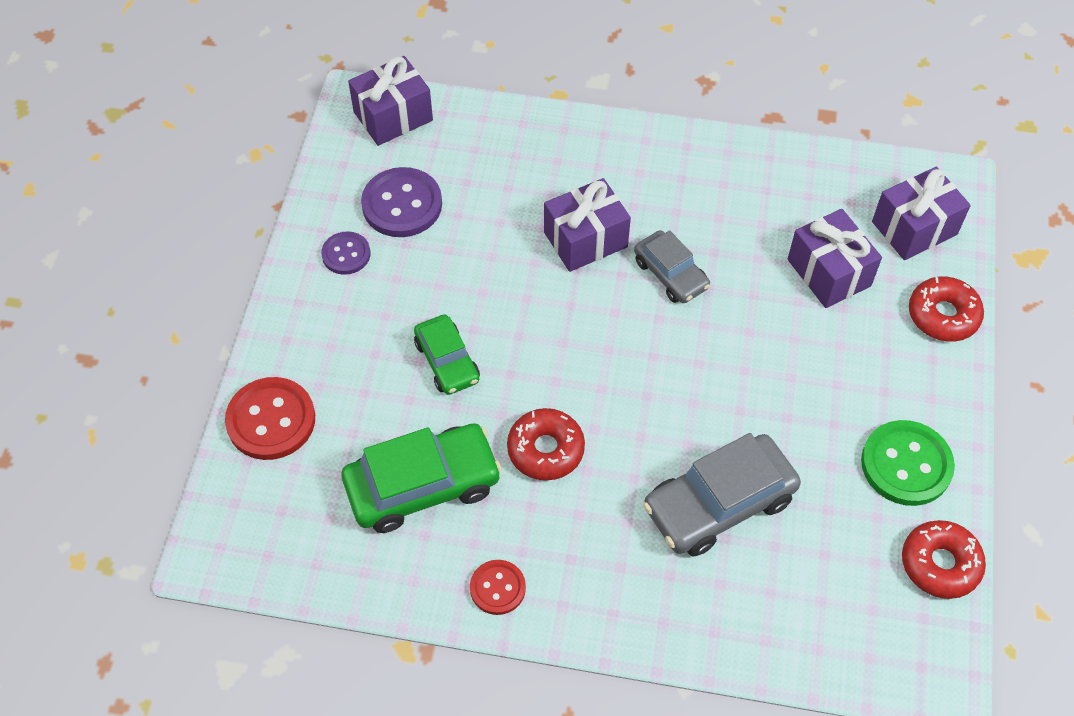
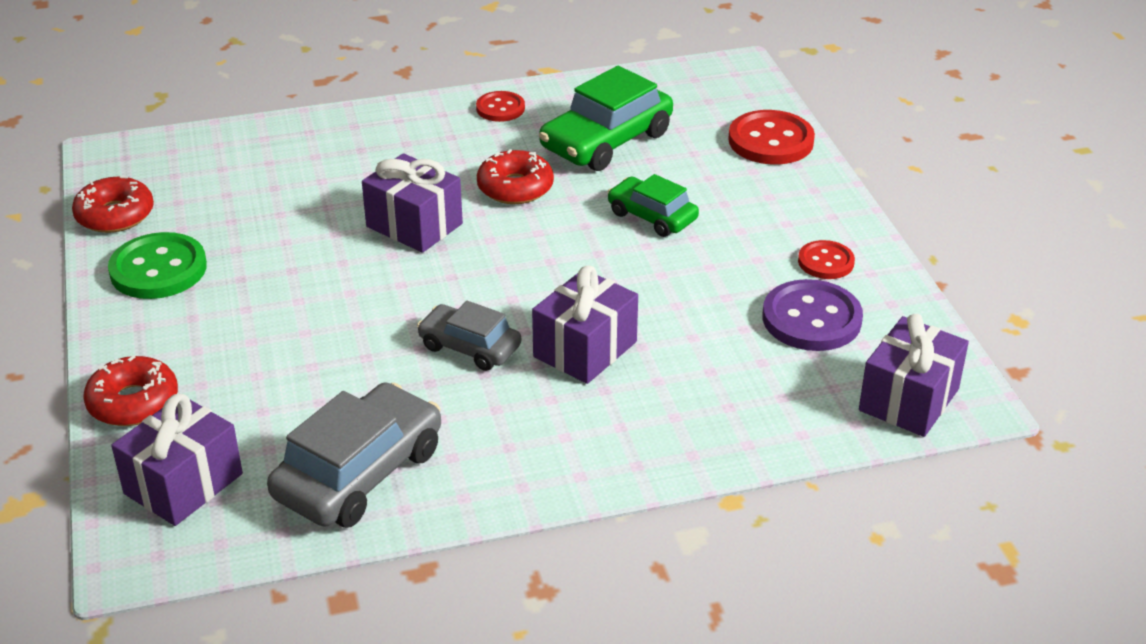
camera: 155 degrees right, 20 degrees down
purple button [321,231,370,275] -> red button [798,240,855,279]
grey car [643,433,801,557] -> grey car moved to [267,382,441,528]
purple gift [788,209,882,308] -> purple gift moved to [362,153,463,253]

